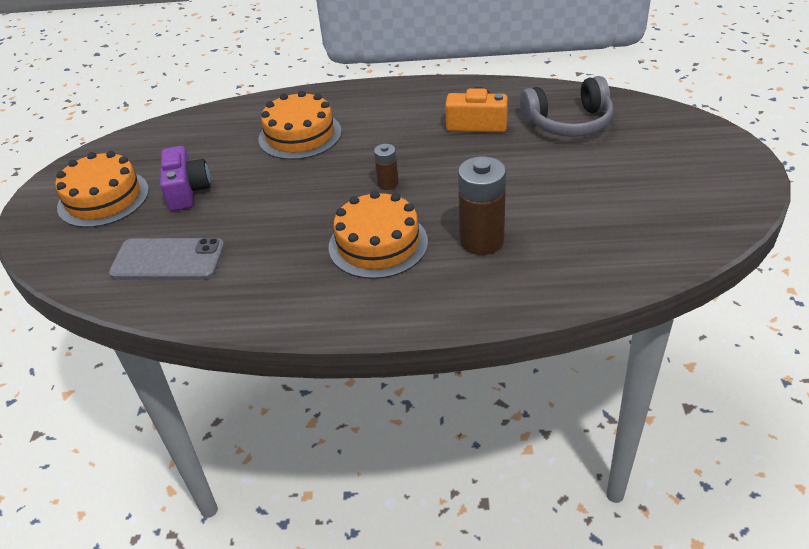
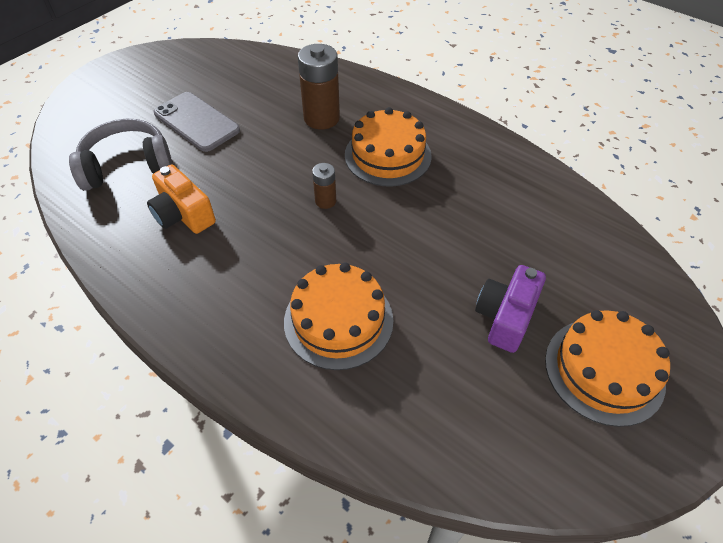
camera: 145 degrees left, 10 degrees up
grey phone [109,238,225,280] -> grey phone moved to [154,92,240,152]
grey headphones [520,76,613,137] -> grey headphones turned 45 degrees counterclockwise [69,119,173,191]

